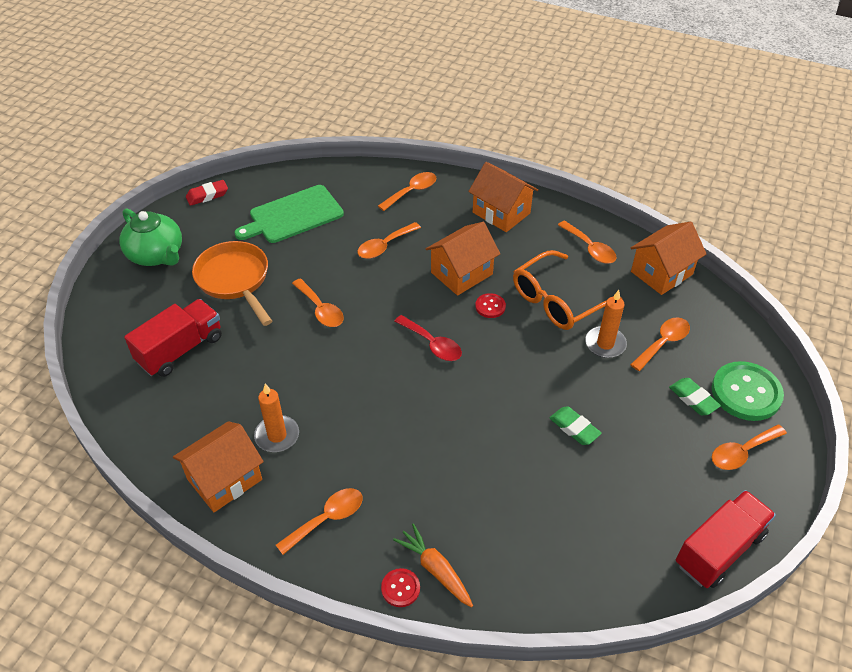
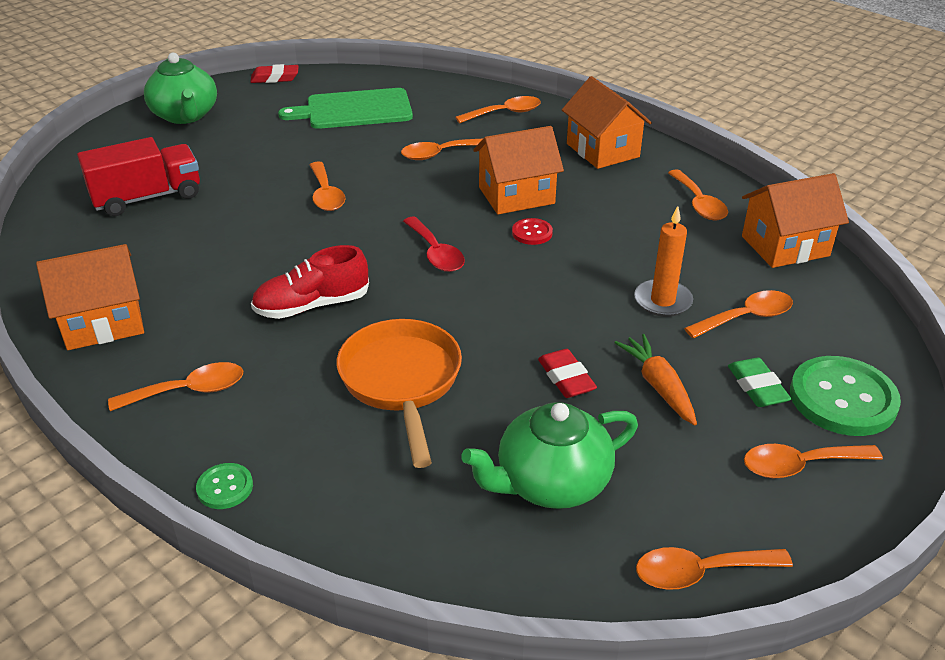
camera: 20 degrees right, 10 degrees down
orange pan [192,241,272,326] -> orange pan moved to [337,319,462,468]
orange candle [254,384,299,452] -> none
red button [381,568,420,607] -> green button [196,463,253,509]
orange carrot [393,523,473,607] -> orange carrot moved to [614,334,697,425]
orange glasses [513,250,622,330] -> none
green eraser [549,407,602,445] -> red eraser [538,349,597,398]
red truck [676,490,776,588] -> orange spoon [636,547,793,590]
none -> red shoe [251,245,369,319]
none -> green teapot [462,402,638,509]

